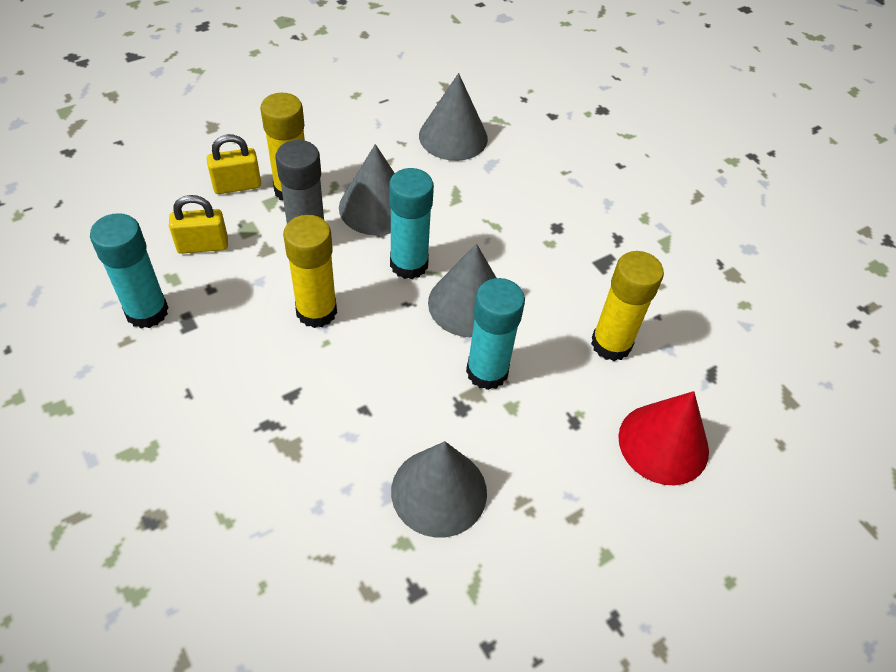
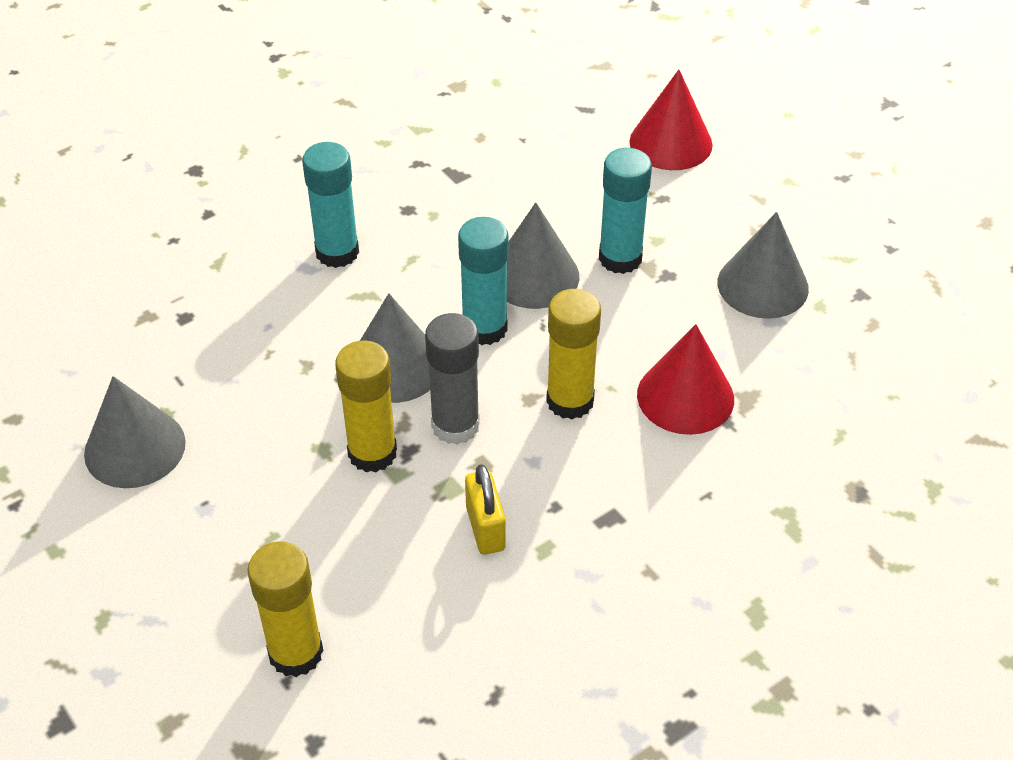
camera: 90 degrees left, 5 degrees down
turquoise glue stick [90,213,169,329] -> turquoise glue stick moved to [302,142,359,268]
yellow padlock [207,135,261,194] -> none
grey cone [419,73,488,161] -> grey cone moved to [84,376,186,488]
yellow glue stick [591,251,664,361] -> yellow glue stick moved to [247,541,323,677]
none -> red cone [637,324,734,435]

